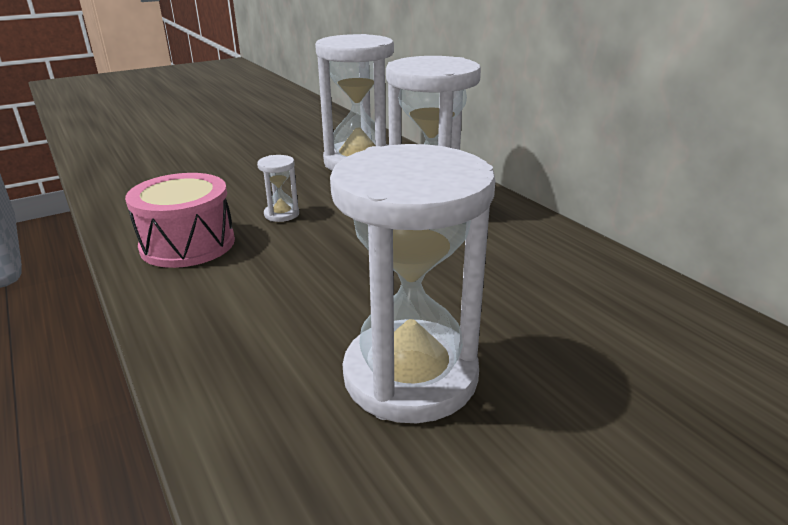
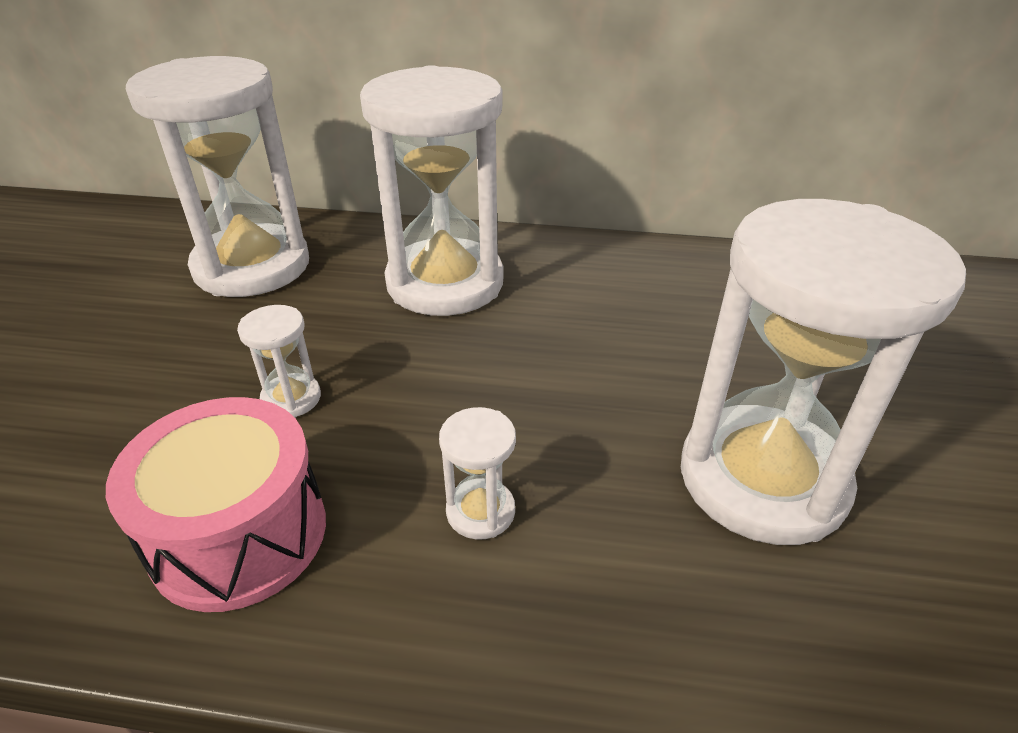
camera: 50 degrees left, 10 degrees up
none -> white hourglass [439,407,516,540]

